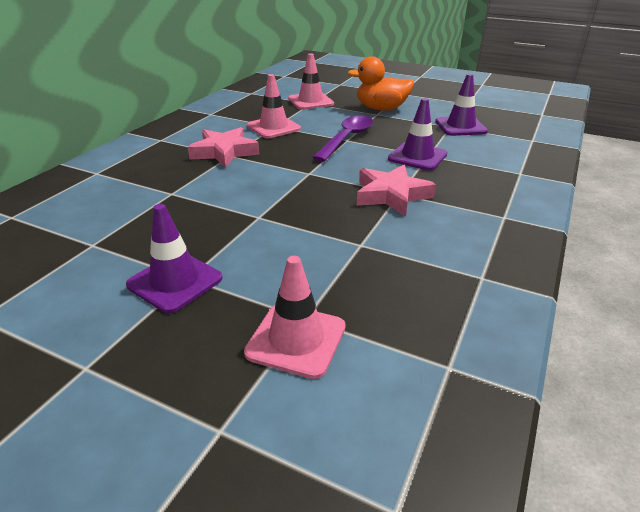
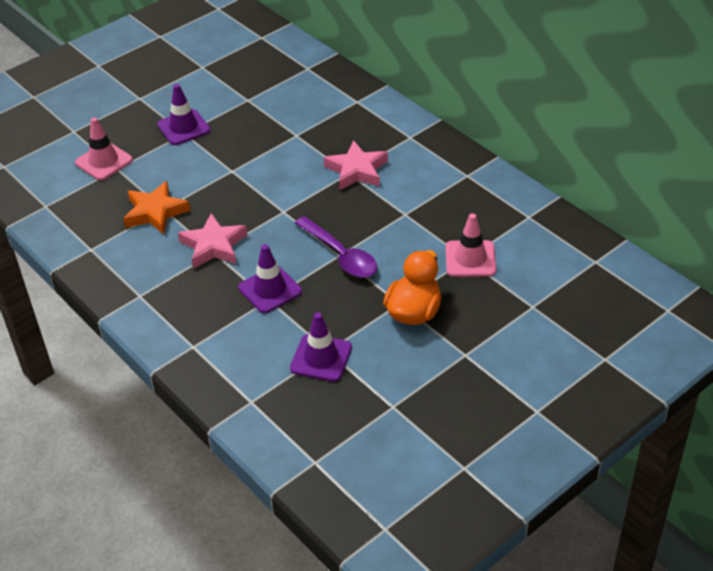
camera: 115 degrees right, 10 degrees up
pink traffic cone [247,74,301,138] -> none
none -> orange star [123,181,190,234]

